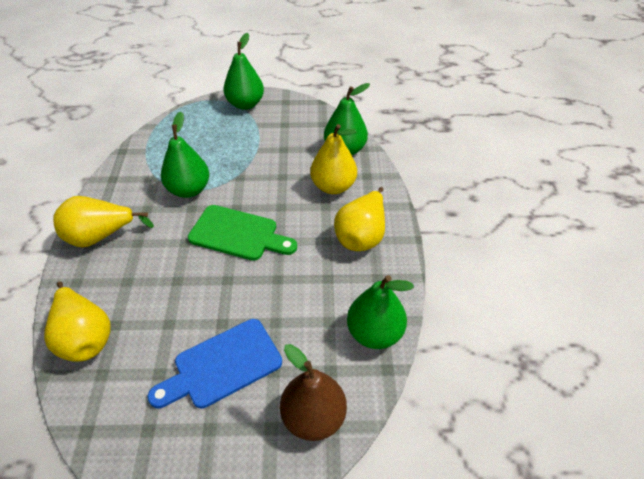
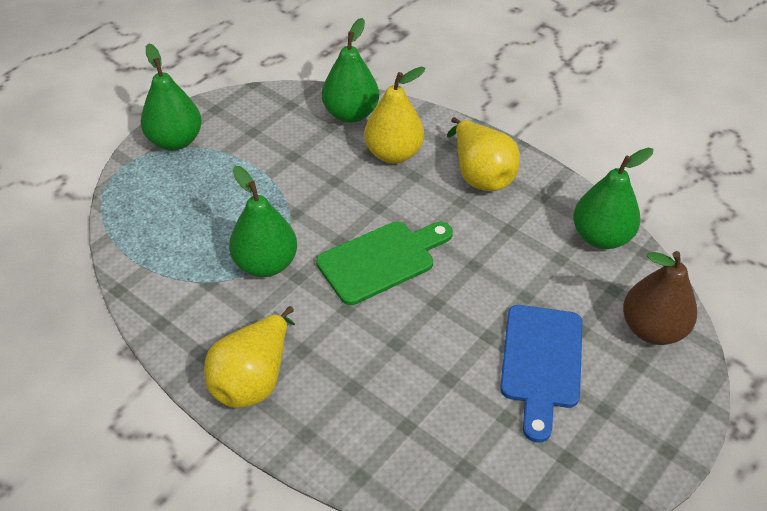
camera: 50 degrees left, 0 degrees up
yellow pear [44,281,111,362] -> none

